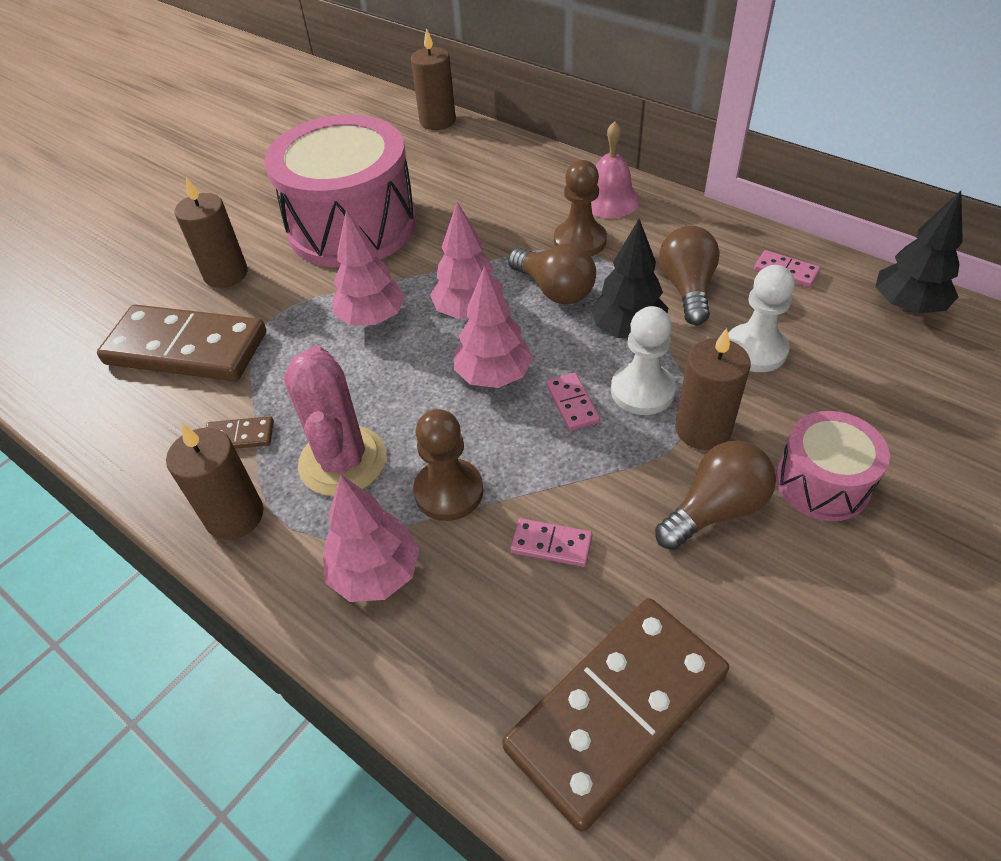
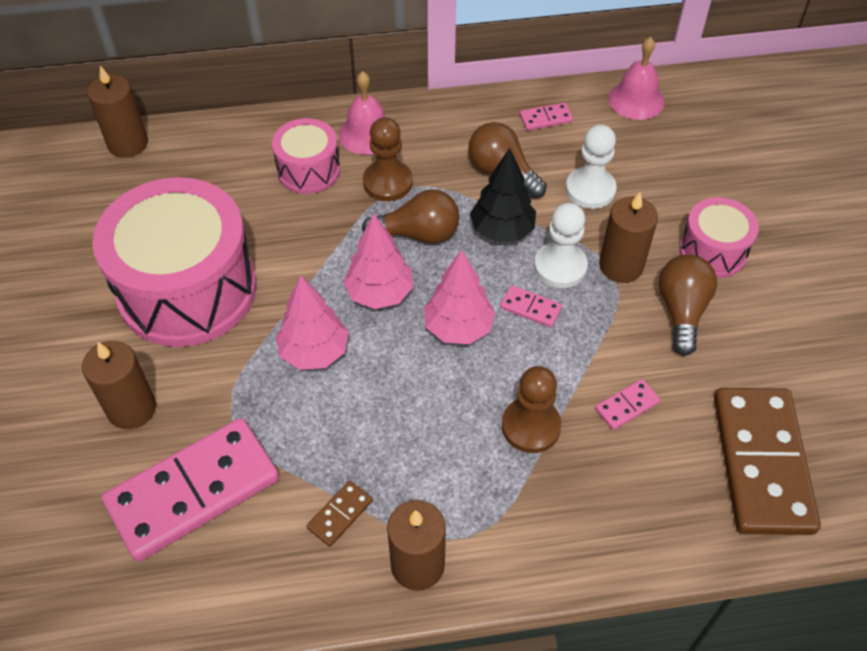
camera: 50 degrees left, 5 degrees up
brown domino [97,305,266,381] -> pink domino [102,418,279,562]
pink cactus [284,345,386,496] -> none
pink tree [323,475,420,602] -> none
black tree [875,191,963,313] -> pink bell [608,37,664,120]
none -> pink drum [272,118,340,194]

